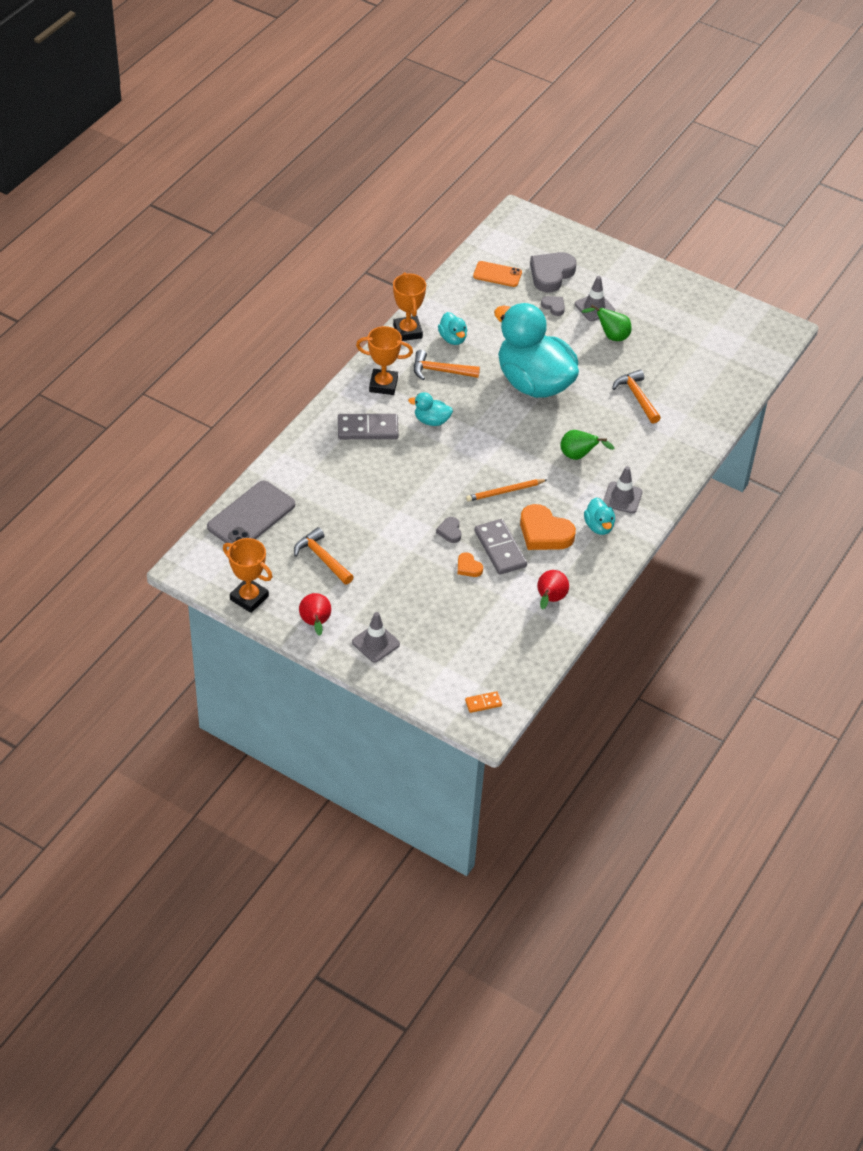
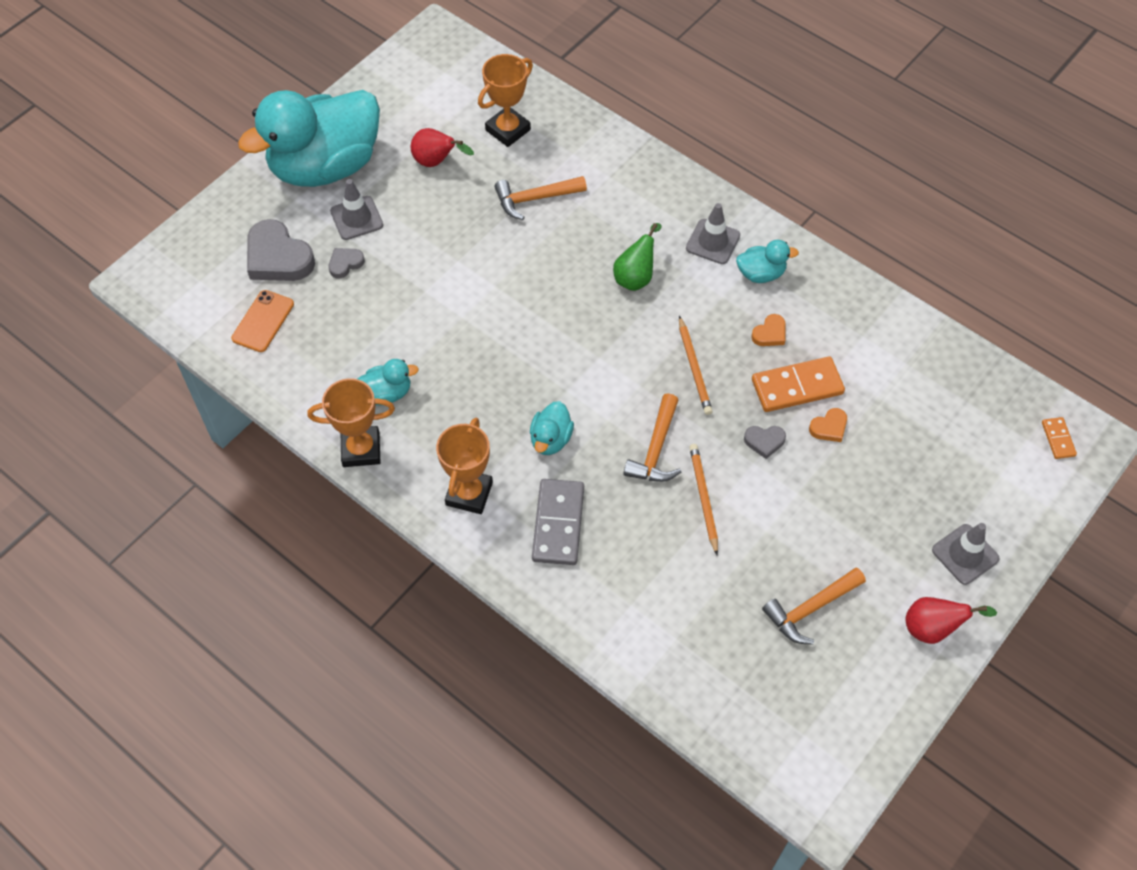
camera: 80 degrees left, 10 degrees up
grey phone [207,480,295,543] -> none
orange trophy [223,538,272,613] -> orange trophy moved to [478,54,533,147]
orange hammer [414,350,480,380] -> orange hammer moved to [623,393,681,482]
grey domino [475,519,527,575] -> orange domino [752,357,845,412]
turquoise duck [494,303,579,398] -> turquoise duck moved to [238,90,380,187]
orange heart [520,504,576,550] -> orange heart [751,314,785,346], size x0.49
red pear [537,570,569,610] -> red pear moved to [411,128,474,167]
green pear [581,305,632,341] -> none
none -> orange pencil [689,444,718,555]

